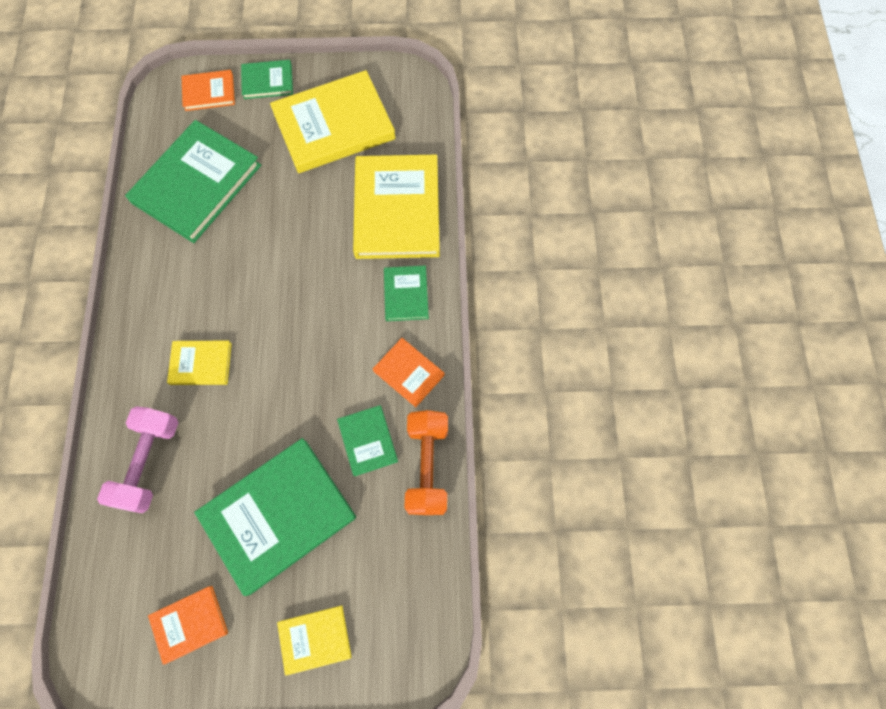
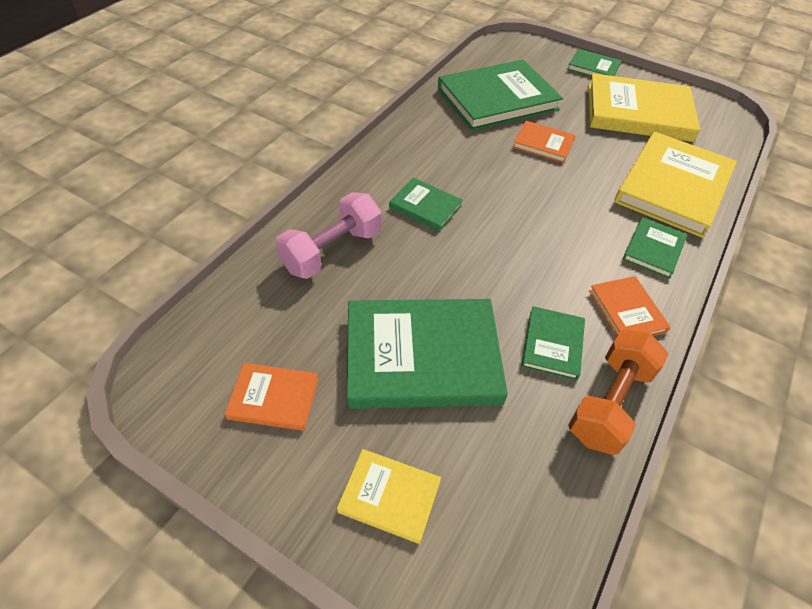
camera: 30 degrees right, 20 degrees down
yellow book [167,341,232,385] -> green book [389,177,463,231]
orange book [181,70,235,111] -> orange book moved to [513,121,576,163]

